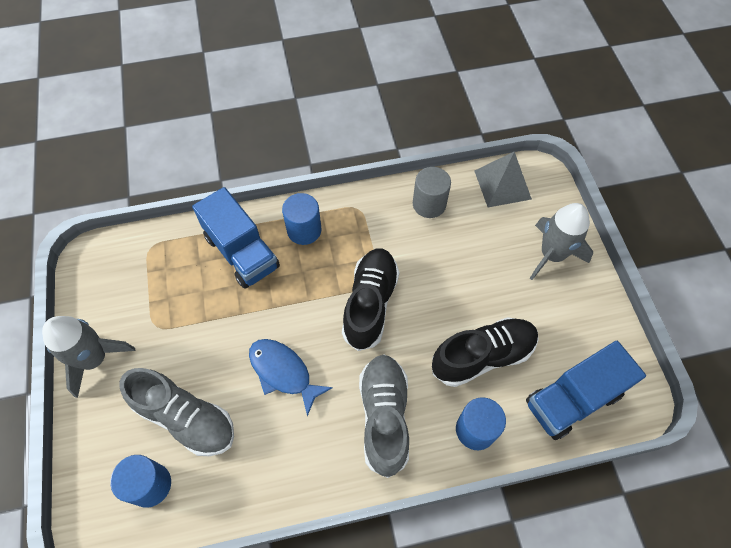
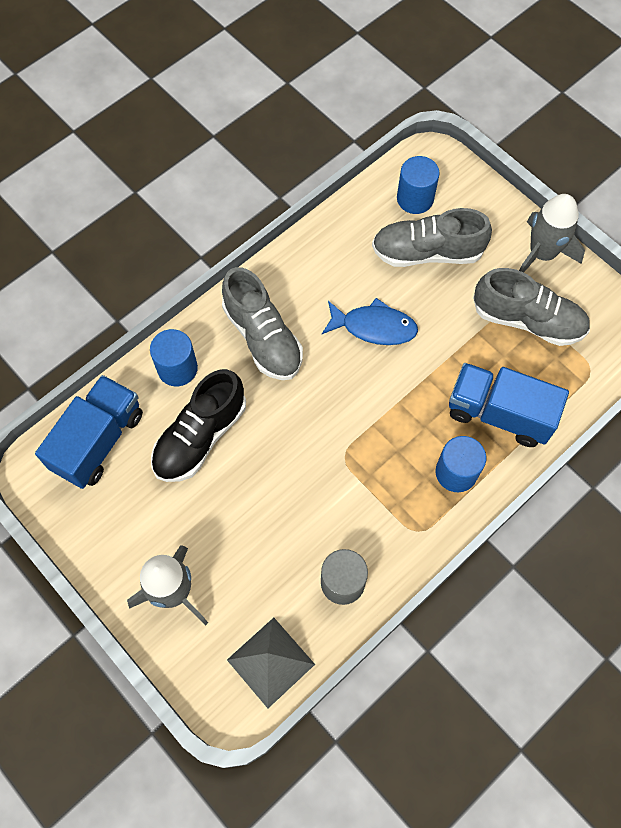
camera: 150 degrees right, 5 degrees up
black shoe [342,248,399,351] -> none
none -> grey shoe [473,268,590,346]

